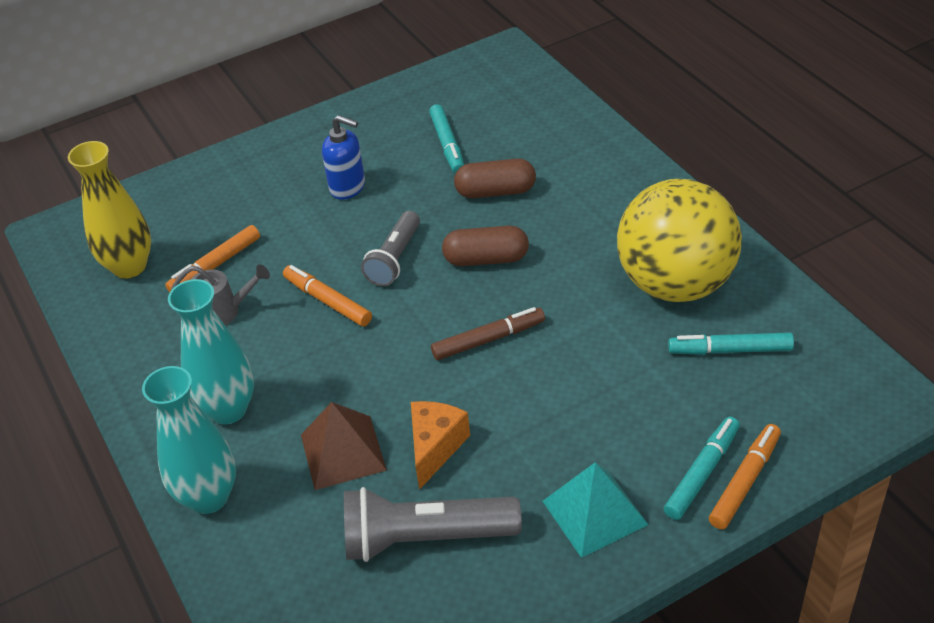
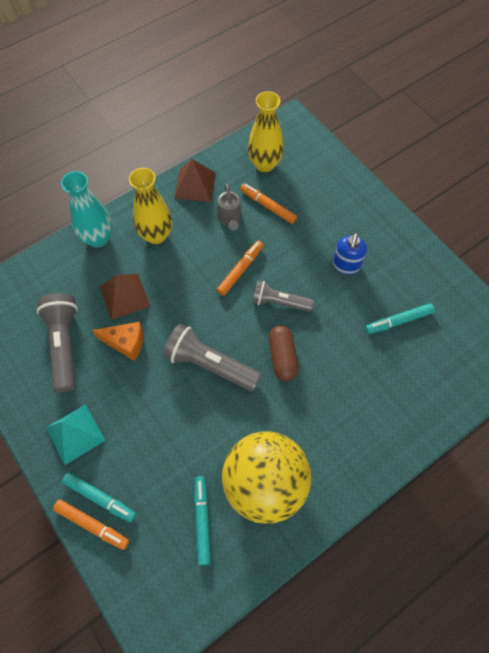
camera: 80 degrees right, 20 degrees up
turquoise vase [168,279,254,424] -> yellow vase [129,168,172,244]
brown marker [431,307,545,360] -> grey flashlight [163,324,261,391]
brown capsule [454,159,536,198] -> none
none -> brown pyramid [174,159,216,202]

